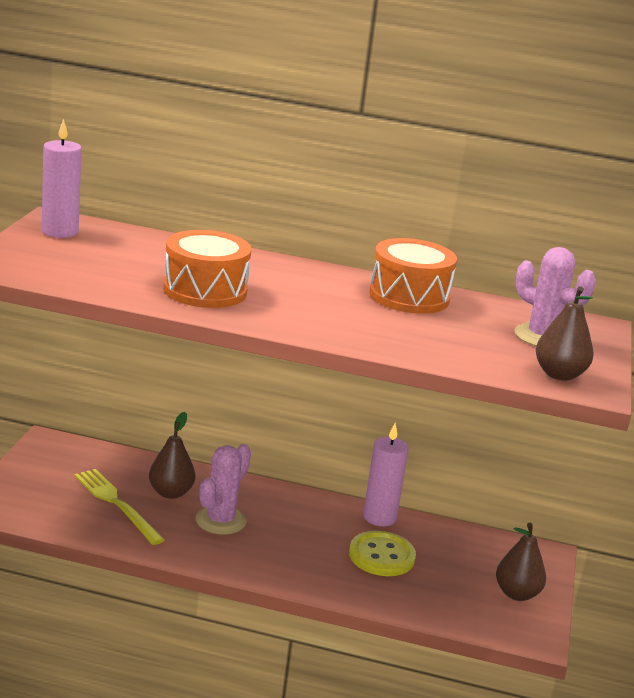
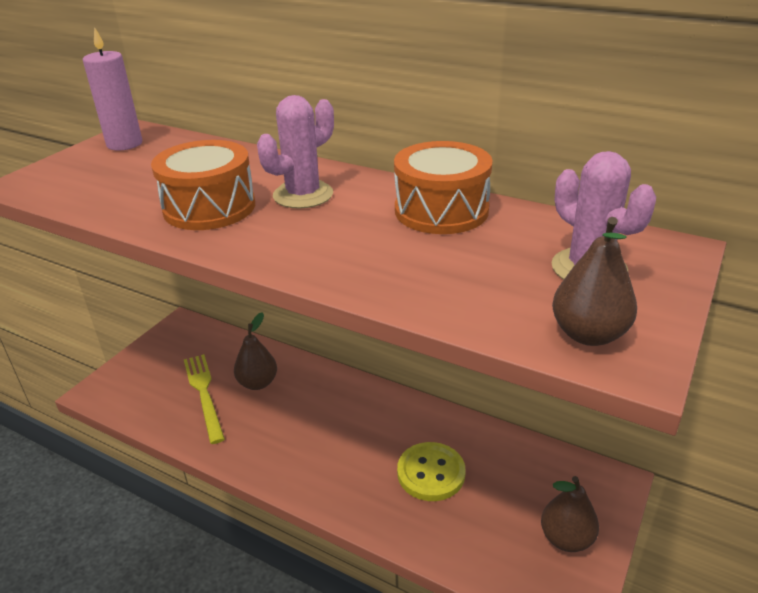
camera: 20 degrees right, 10 degrees up
pink cactus [195,444,251,535] -> pink cactus moved to [257,95,334,209]
pink candle [363,423,409,526] -> none

